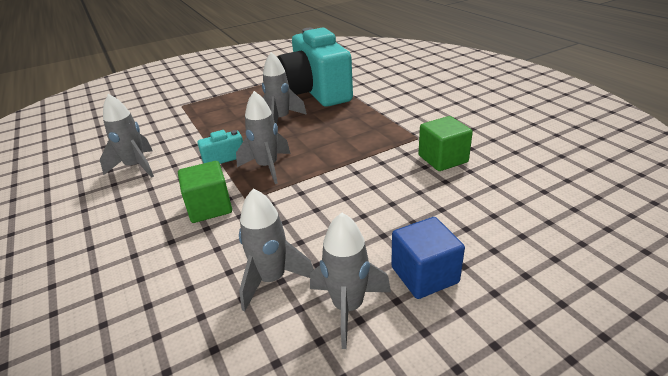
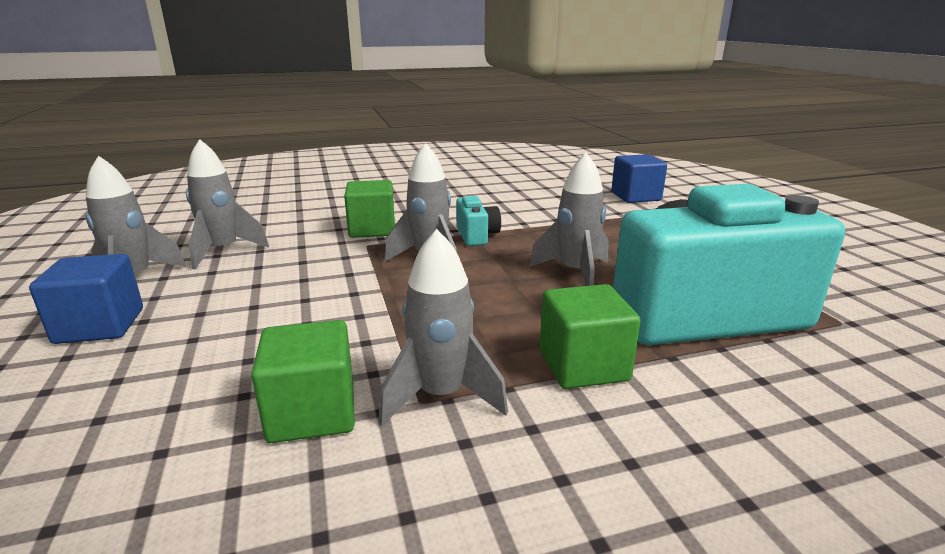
camera: 100 degrees right, 10 degrees down
grey rocket [100,94,154,178] -> grey rocket moved to [378,229,508,426]
none -> green cube [540,284,641,389]
none -> blue cube [611,154,667,203]

